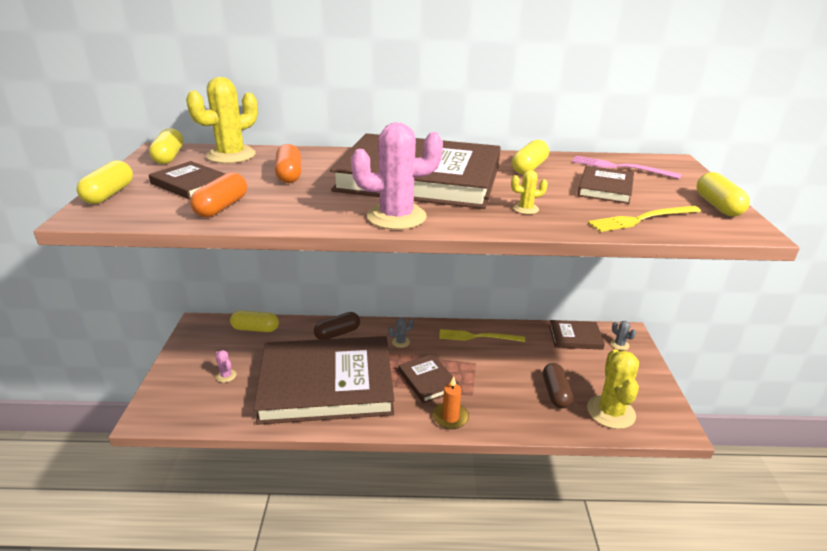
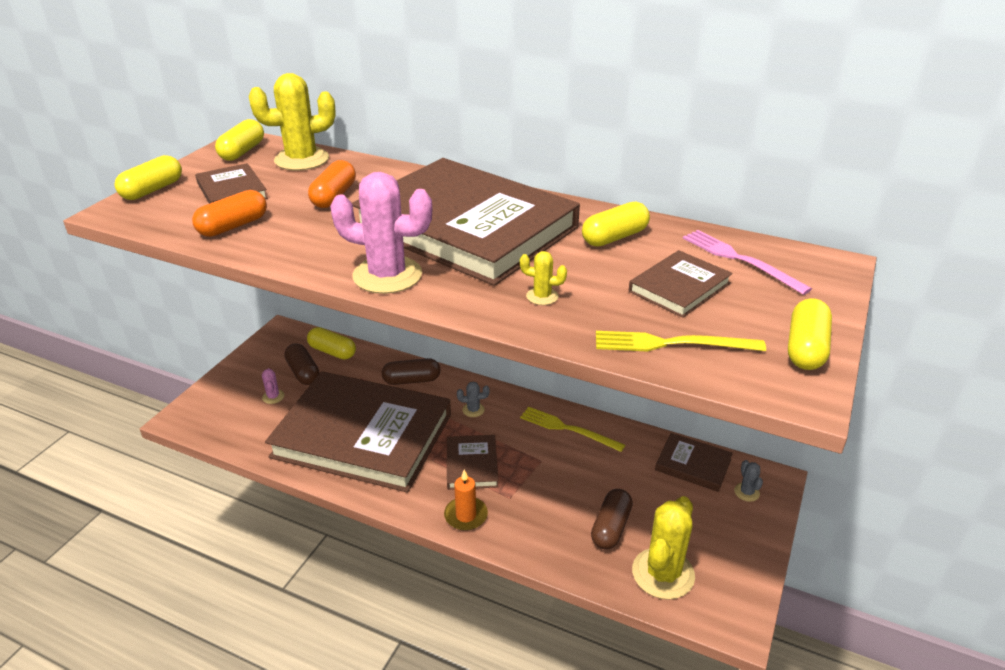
camera: 25 degrees right, 5 degrees up
none -> brown capsule [284,343,320,385]

